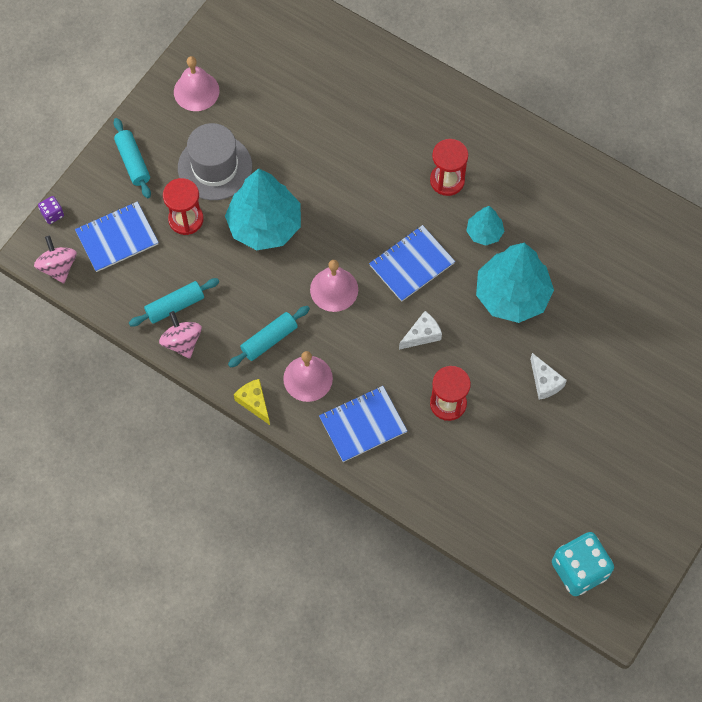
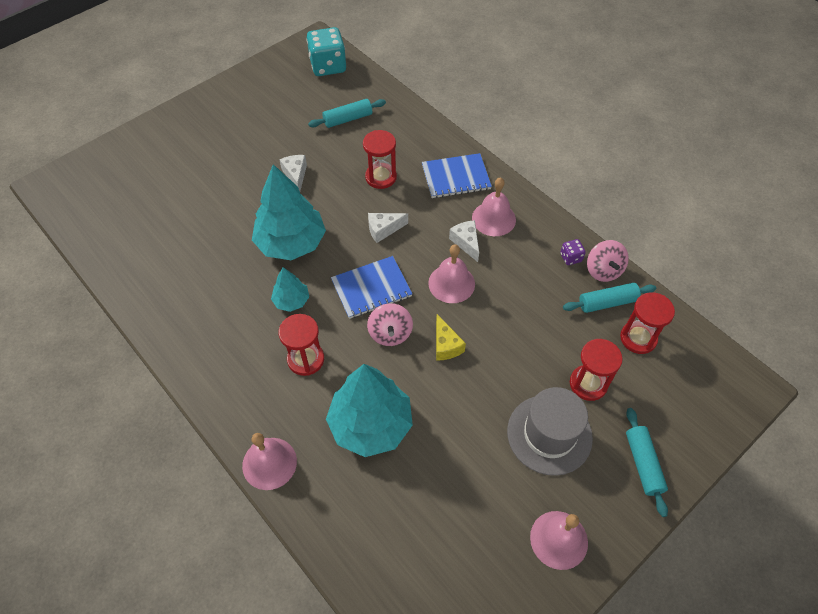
camera: 165 degrees left, 10 degrees down
pink spinning top [34,236,77,283] -> pink spinning top moved to [367,303,413,346]
purple dice [38,196,64,224] -> purple dice moved to [560,239,586,265]
blue notebook [75,202,159,272] -> none
turquoise tree [225,168,301,250] -> turquoise tree moved to [326,364,413,457]
turquoise rolling pin [228,306,310,368] -> turquoise rolling pin moved to [308,99,386,128]
yellow cheese [234,379,270,425] -> yellow cheese moved to [436,314,466,361]
none -> pink bell [242,433,297,490]
none -> white cheese [449,220,479,262]
none -> red hourglass [620,292,675,354]

